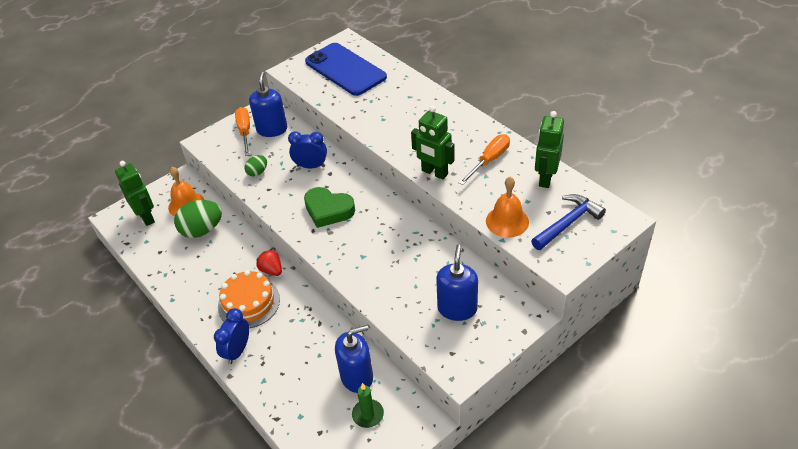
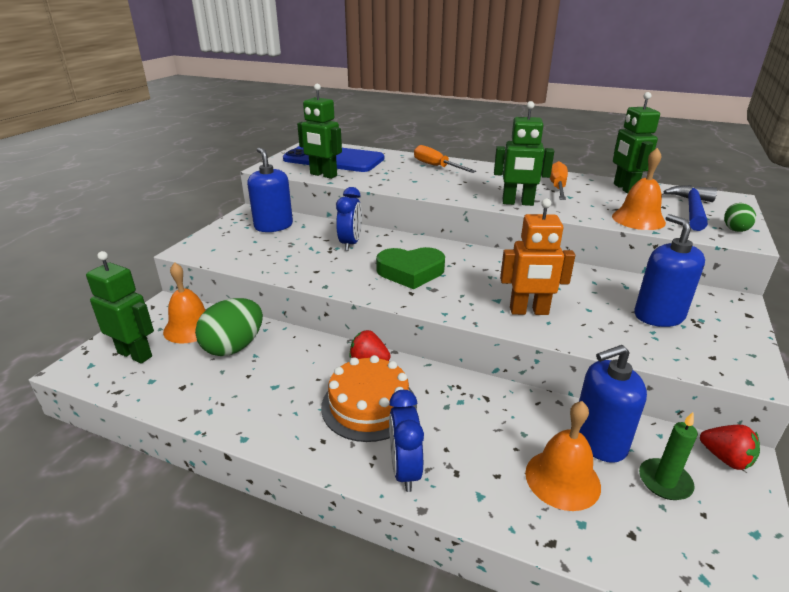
camera: 30 degrees left, 15 degrees down
orange screwdriver [235,107,250,156] -> orange screwdriver moved to [414,145,476,173]
green egg [245,155,267,177] -> green egg moved to [724,203,756,232]
blue clock [288,131,327,168] -> blue clock turned 120 degrees clockwise [336,187,362,251]
blue soap dispenser [335,325,373,393] -> blue soap dispenser turned 150 degrees counterclockwise [579,345,647,463]
none -> green robot [297,84,342,179]
none -> orange robot [500,198,575,315]
none -> orange bell [525,401,601,511]
none -> red strawberry [700,425,760,470]

